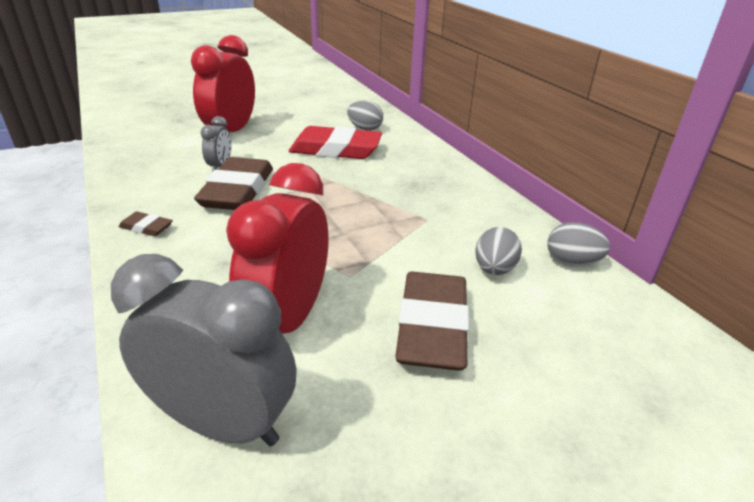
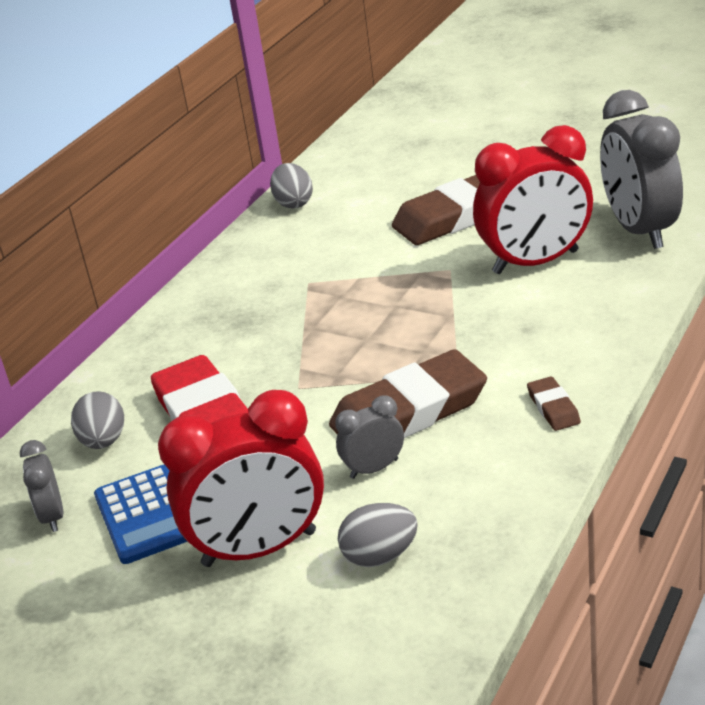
camera: 120 degrees left, 0 degrees up
grey egg [475,227,522,275] -> grey egg moved to [338,503,418,567]
none -> grey clock [20,440,63,532]
none -> blue calculator [94,465,187,564]

